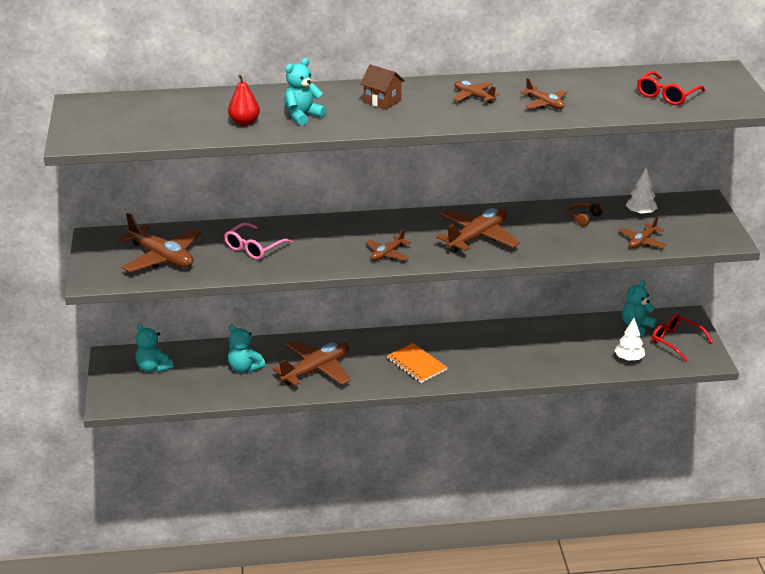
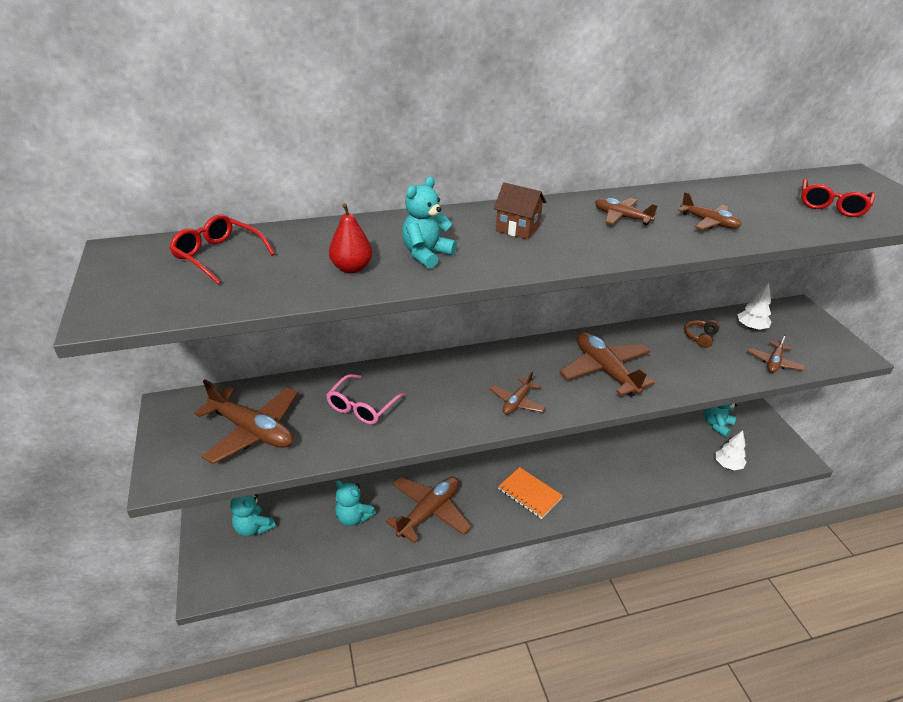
camera: 10 degrees left, 5 degrees up
brown plane [436,207,520,253] -> brown plane turned 60 degrees counterclockwise [560,332,655,397]
red glasses [652,314,713,362] -> red glasses moved to [169,214,275,284]

